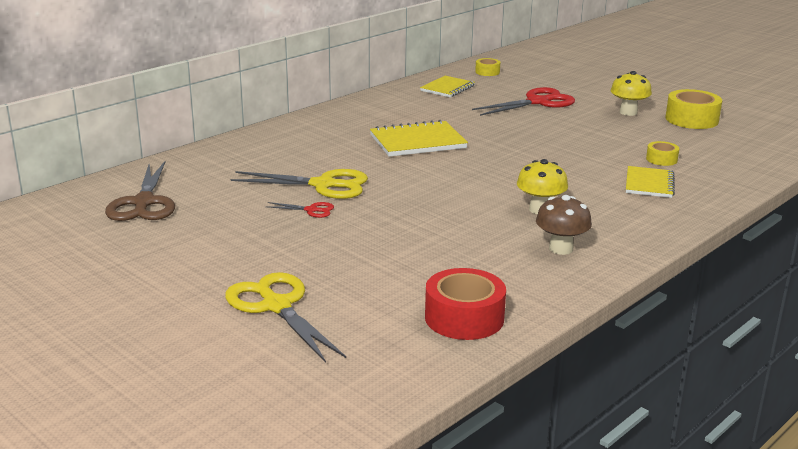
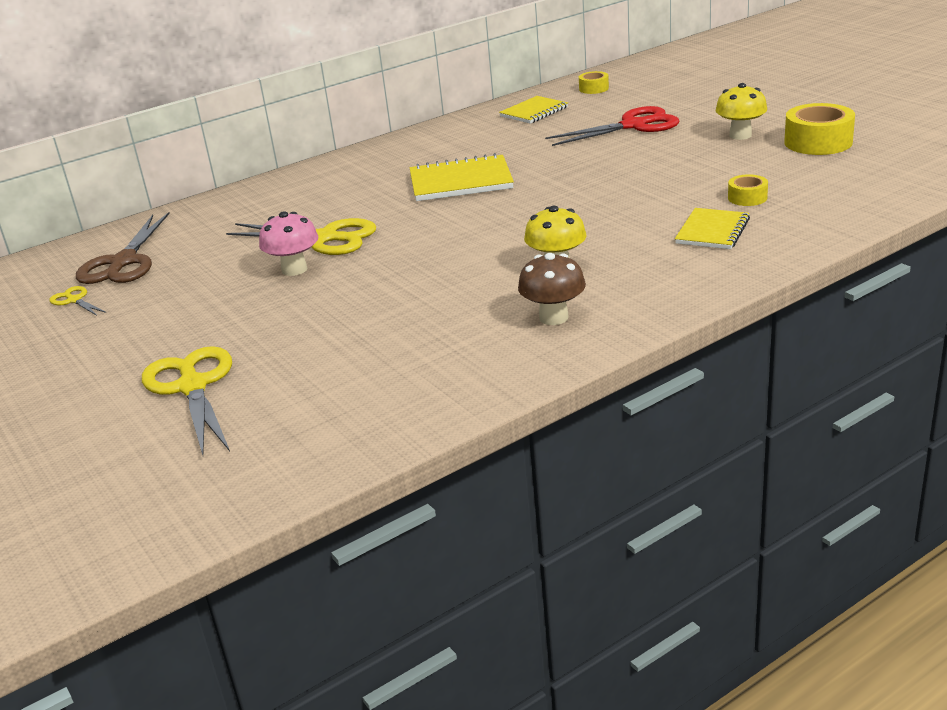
camera: 15 degrees right, 5 degrees up
red scissors [265,202,334,218] -> pink mushroom [259,211,318,276]
red tape [425,268,506,340] -> none
none -> yellow scissors [49,286,106,316]

